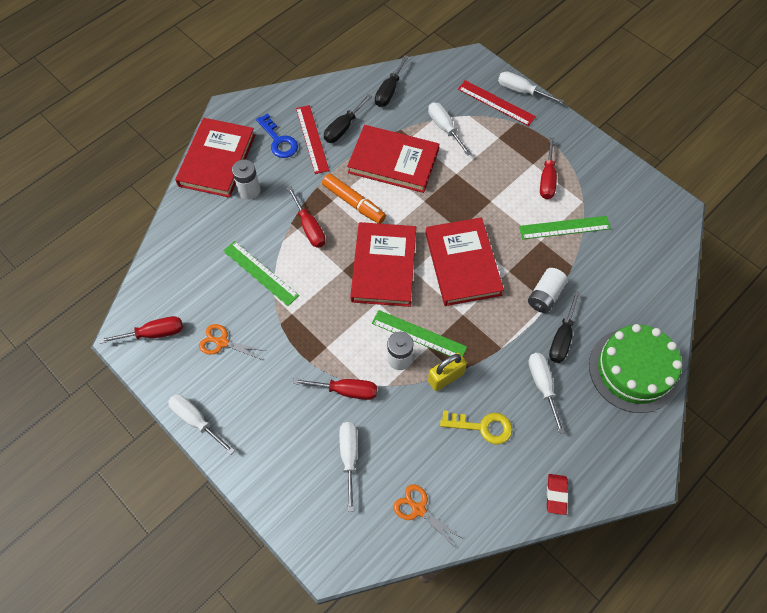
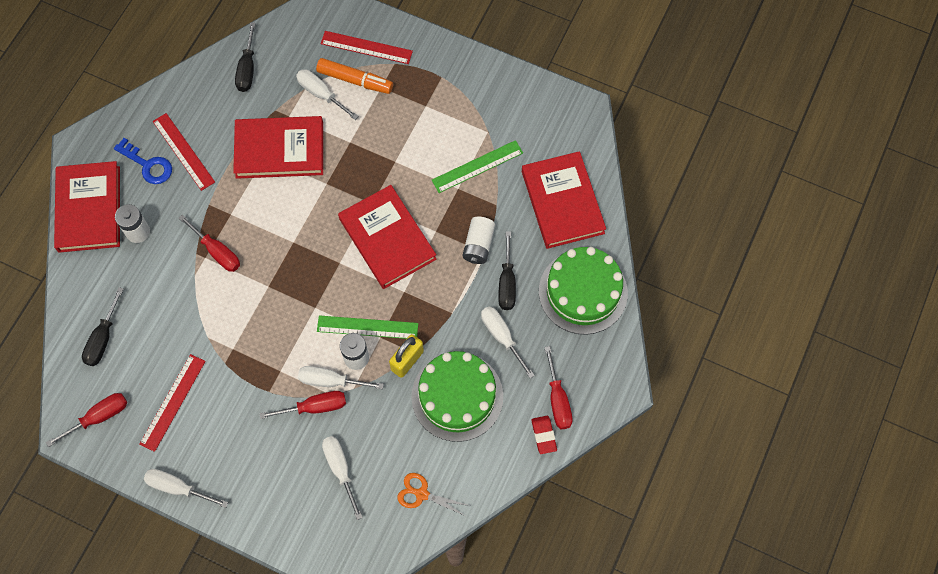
camera: 20 degrees left, 5 degrees up
orange scissors [199,324,267,360] -> red ruler [139,354,206,452]
green ruler [223,241,299,306] -> none
orange marker [322,173,386,224] -> orange marker moved to [316,58,393,94]
black screwdriver [324,94,372,143] -> black screwdriver moved to [82,287,124,366]
red book [350,222,416,307] -> red book moved to [522,151,606,249]
yellow key [440,410,512,444] -> green cake [411,351,503,442]
white screwdriver [498,71,564,104] -> white screwdriver moved to [298,366,384,389]
red screwdriver [540,137,557,199] -> red screwdriver moved to [544,346,573,429]

